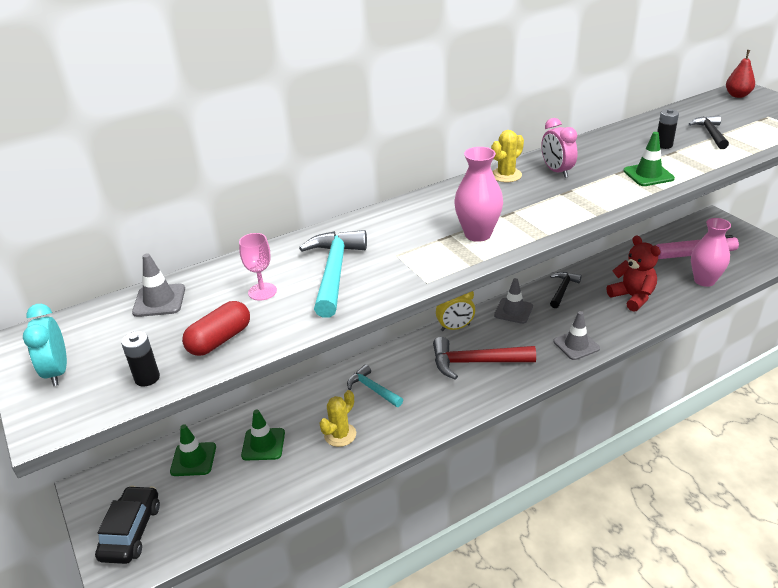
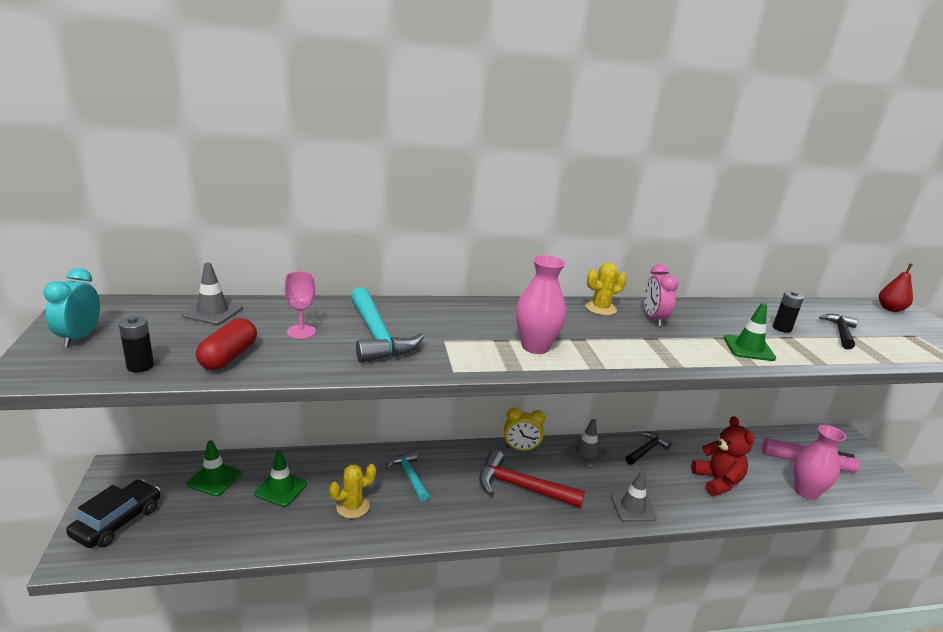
camera: 15 degrees right, 10 degrees down
red capsule [182,301,250,356] -> red capsule turned 45 degrees counterclockwise [196,318,257,370]
turquoise hammer [299,230,367,318] -> turquoise hammer turned 135 degrees clockwise [351,287,424,362]

